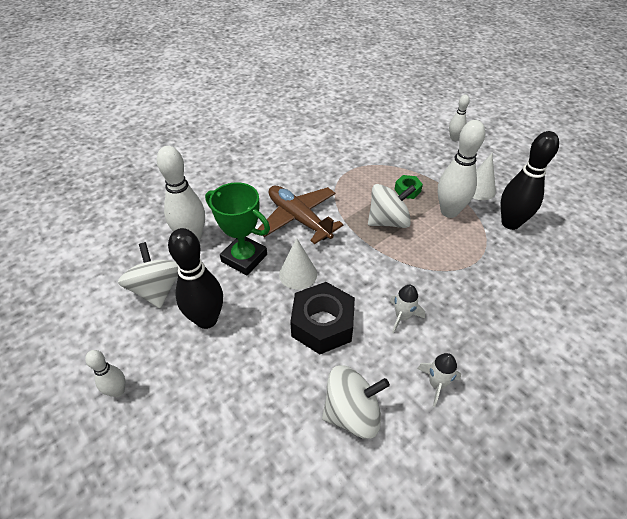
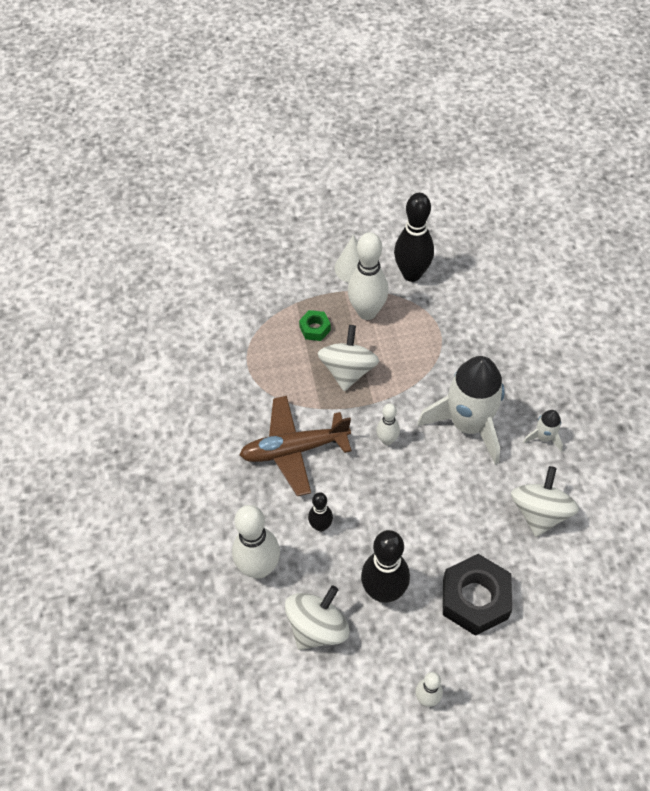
camera: 60 degrees left, 10 degrees up
white spinning top [118,242,178,308] -> white spinning top turned 120 degrees clockwise [285,586,349,650]
green trophy [205,182,270,275] -> black bowling pin [308,492,333,532]
white cone [279,238,317,290] -> none
black nut [290,282,355,354] -> black nut moved to [443,554,512,636]
white rocket [390,285,425,333] -> white rocket [418,356,505,465], size x2.31
white bowling pin [449,95,470,141] -> white bowling pin moved to [376,403,400,445]

